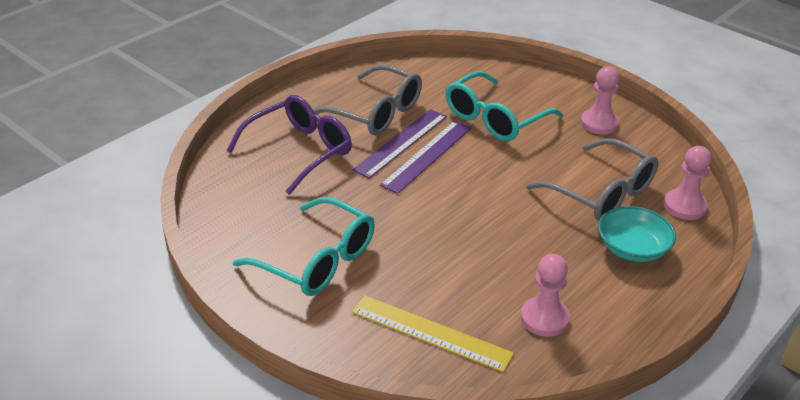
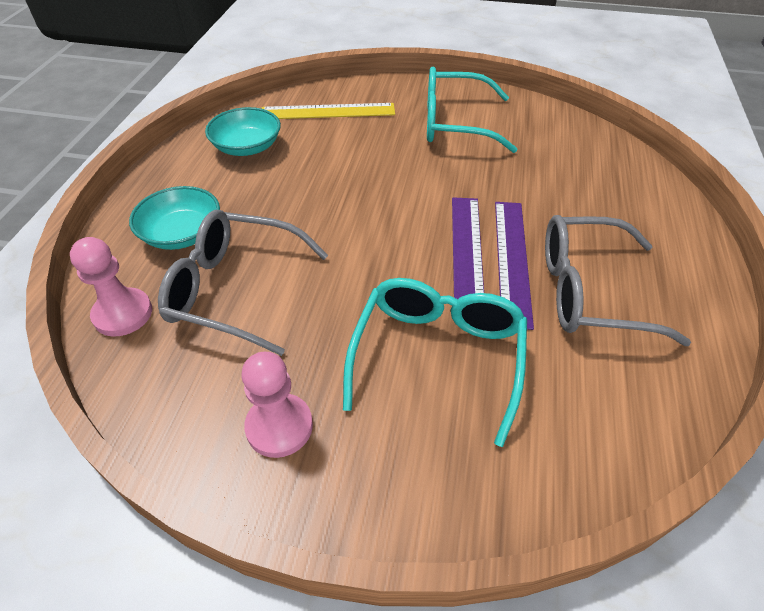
camera: 150 degrees right, 10 degrees up
purple glasses [227,95,352,195] -> none
pink pawn [520,254,570,337] -> turquoise bowl [205,107,281,156]

